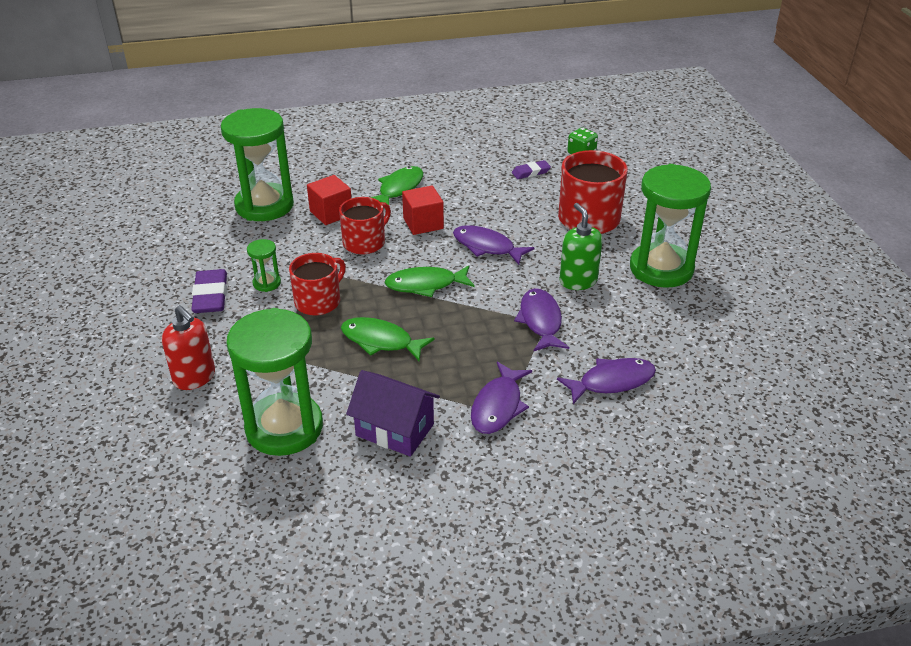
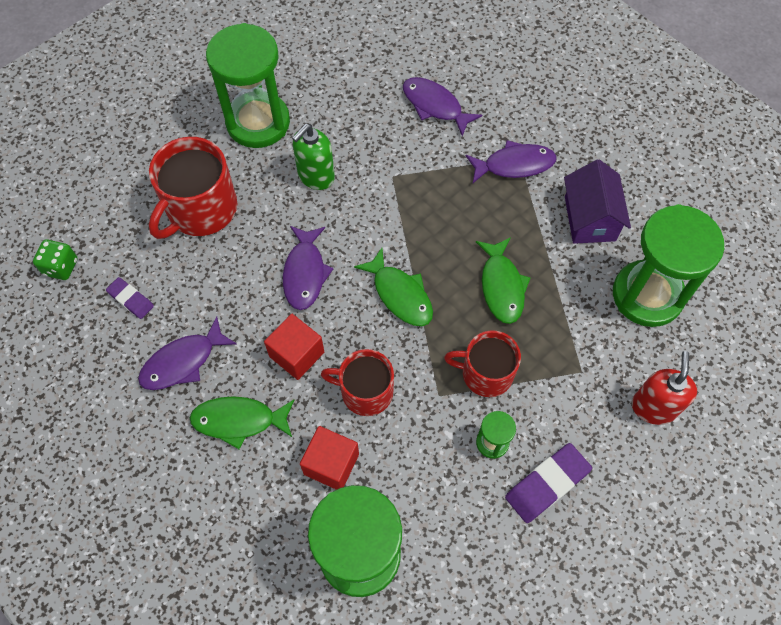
camera: 120 degrees left, 25 degrees up
purple fish [514,288,569,352] -> purple fish moved to [138,317,237,390]

